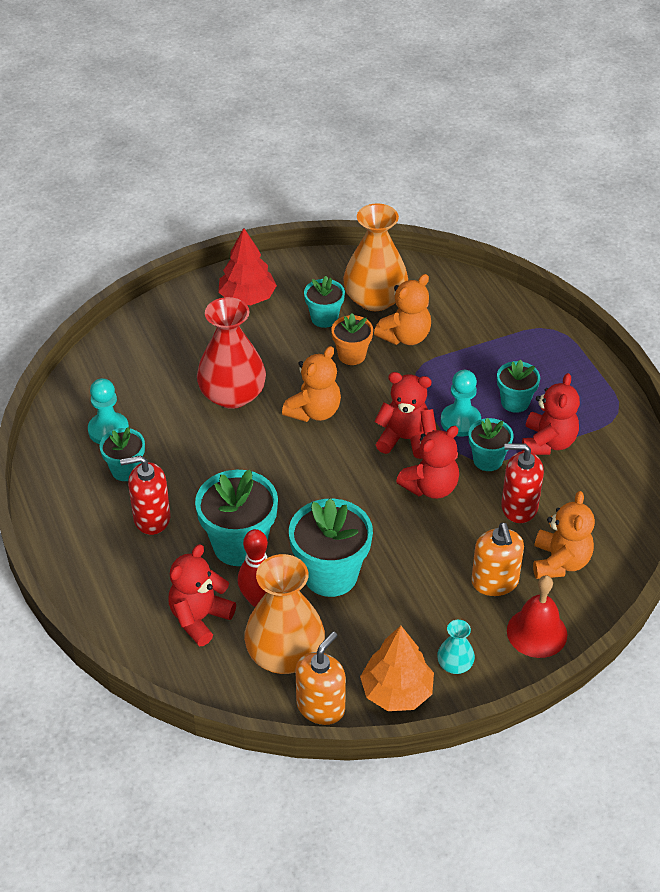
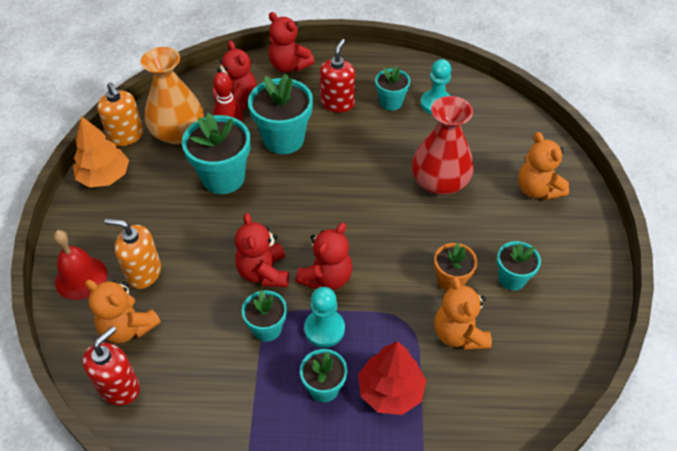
camera: 115 degrees right, 5 degrees up
red tree [218,228,277,305] -> red tree moved to [358,341,426,415]
orange teddy bear [282,346,341,422] -> orange teddy bear moved to [518,132,569,200]
orange vase [343,203,408,311] -> none
turquoise vase [437,620,475,674] -> none
red soap dispenser [501,443,544,523] -> red soap dispenser moved to [82,326,140,406]
red teddy bear [522,373,580,455] -> red teddy bear moved to [268,12,315,73]

